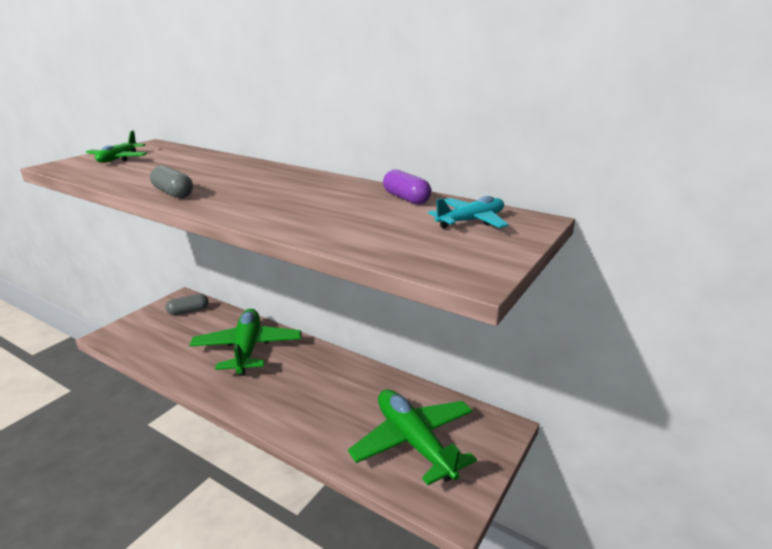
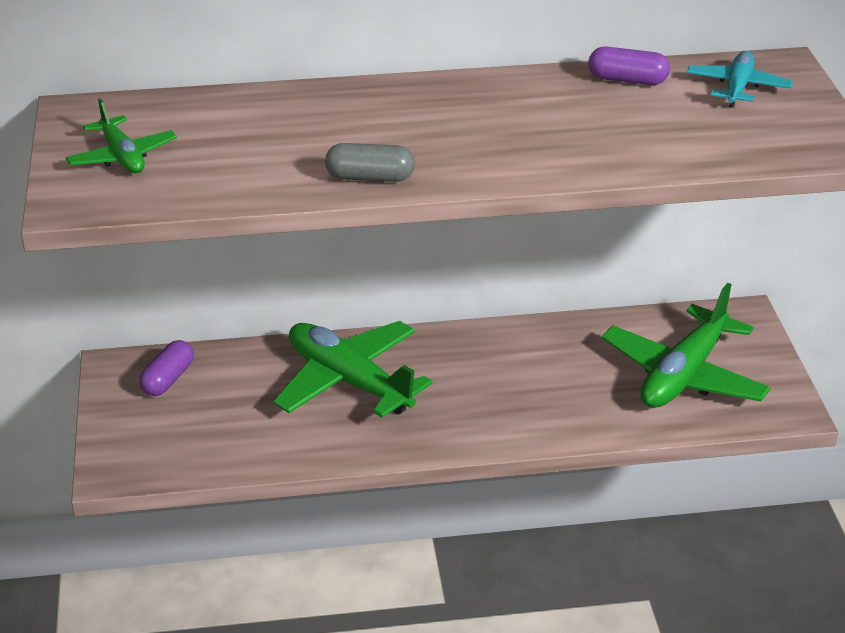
camera: 40 degrees left, 10 degrees up
grey capsule [165,294,209,315] -> purple capsule [139,340,194,396]
green plane [348,389,477,485] -> green plane turned 75 degrees counterclockwise [602,283,771,408]

